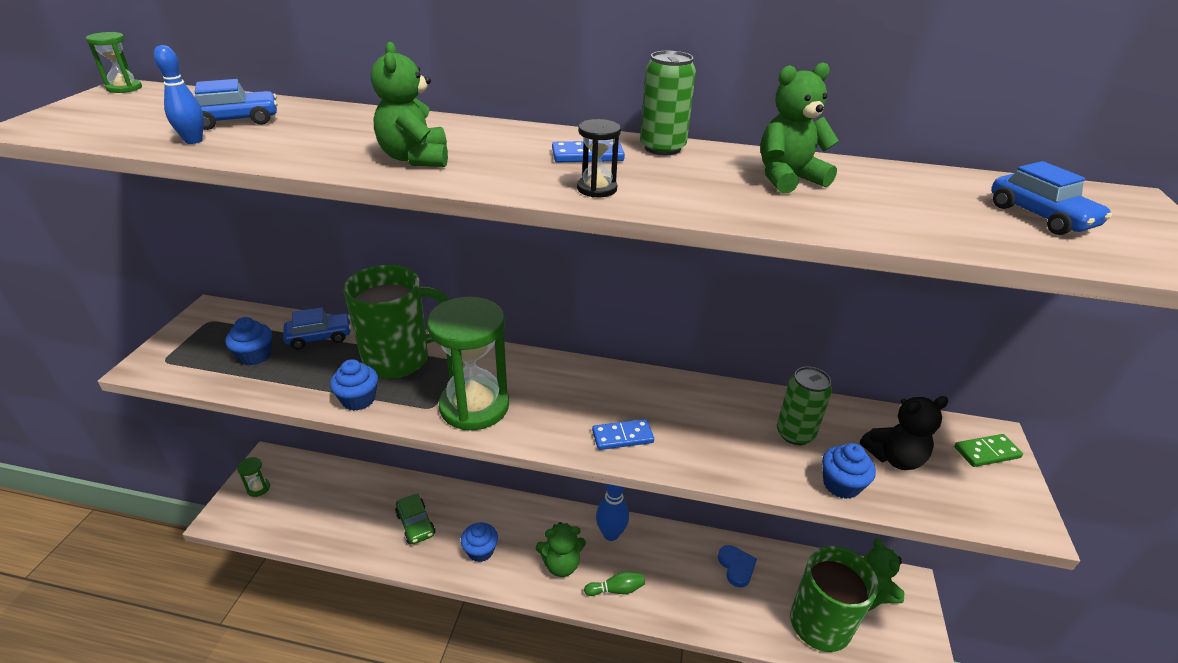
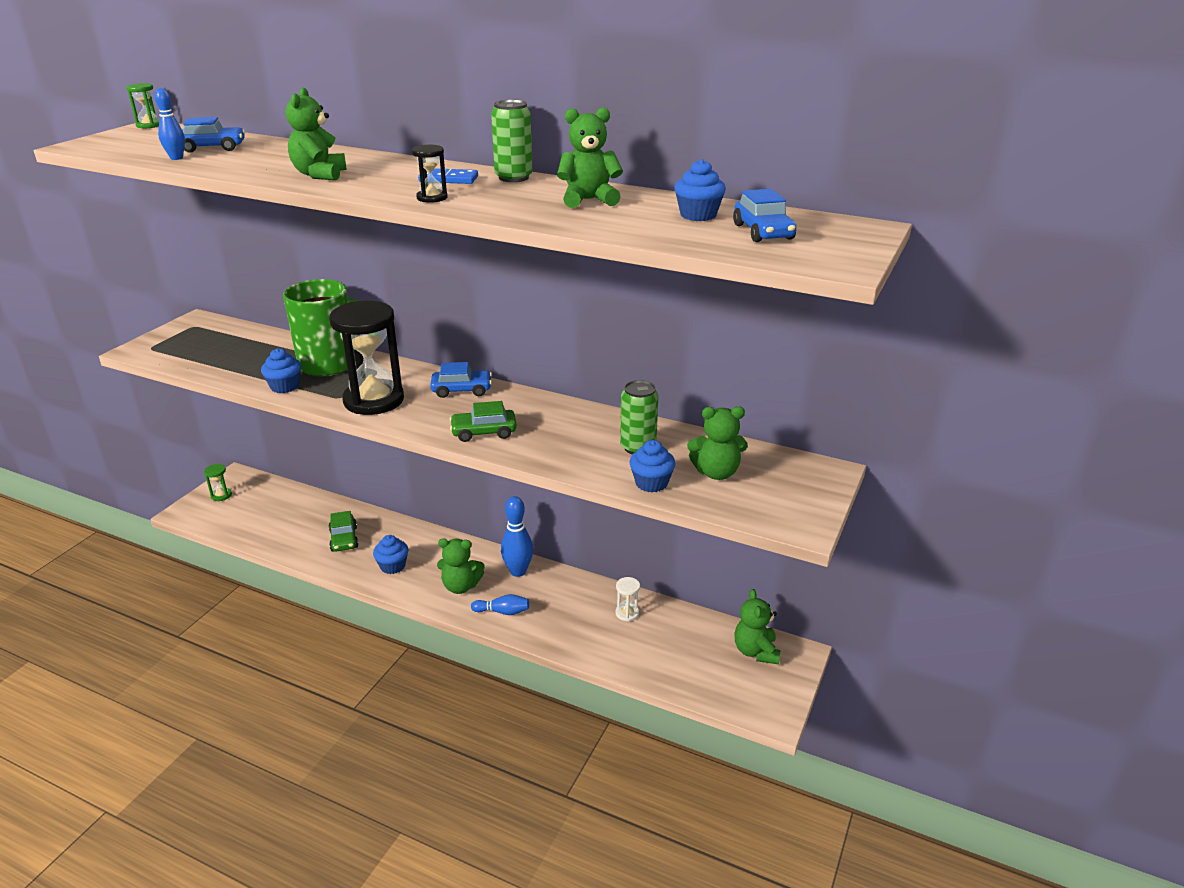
camera: 15 degrees right, 5 degrees down
blue cupcake [225,317,272,365] -> blue cupcake moved to [675,159,726,221]
blue car [283,308,351,349] -> blue car moved to [430,362,492,398]
green hourglass [427,297,509,430] -> black hourglass [329,301,404,415]
green bowling pin [584,571,645,596] -> blue bowling pin [471,594,529,615]
blue domino [592,419,654,450] -> green car [450,401,516,442]
blue heart [718,545,757,587] -> white hourglass [616,577,640,621]
green mug [790,546,890,652] -> none
black teddy bear [860,396,948,470] -> green teddy bear [687,406,748,480]
green domino [954,434,1023,467] -> none

